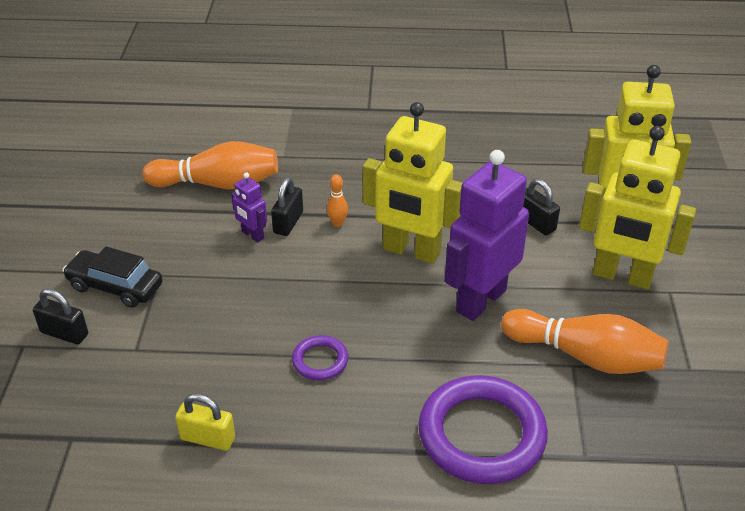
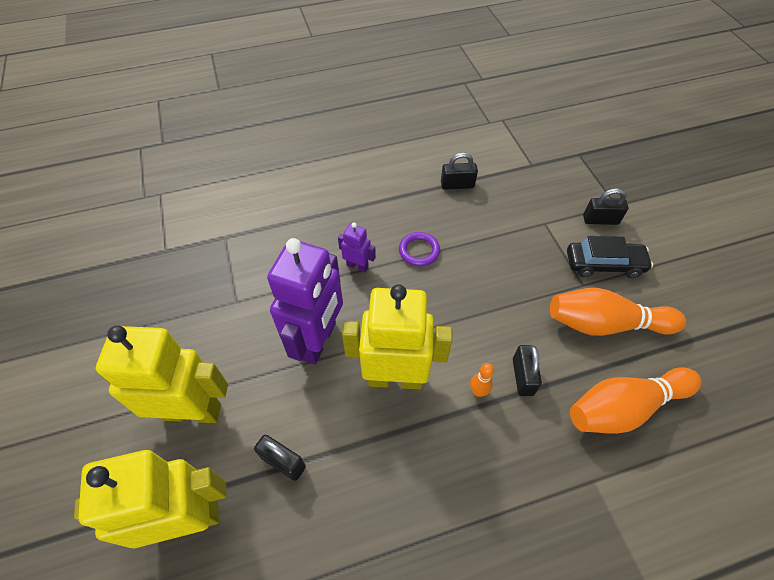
camera: 160 degrees right, 15 degrees up
yellow padlock [175,393,235,451] -> black padlock [441,153,478,190]
purple robot [231,172,267,243] -> purple robot moved to [338,222,376,273]
purple ring [418,375,548,484] -> none
orange bowling pin [501,309,669,374] -> orange bowling pin moved to [550,288,686,336]

